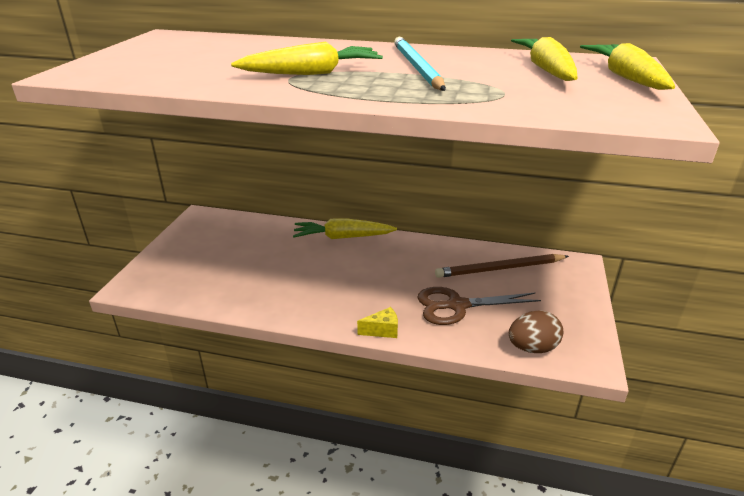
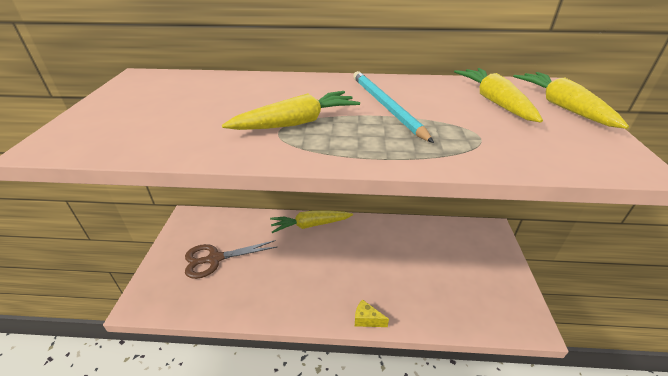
camera: 10 degrees left, 5 degrees up
yellow cheese [357,307,398,338] -> yellow cheese turned 135 degrees counterclockwise [355,299,389,327]
brown scissors [417,287,541,325] -> brown scissors moved to [185,240,277,279]
brown pencil [435,254,569,278] -> none
brown egg [509,310,564,353] -> none

